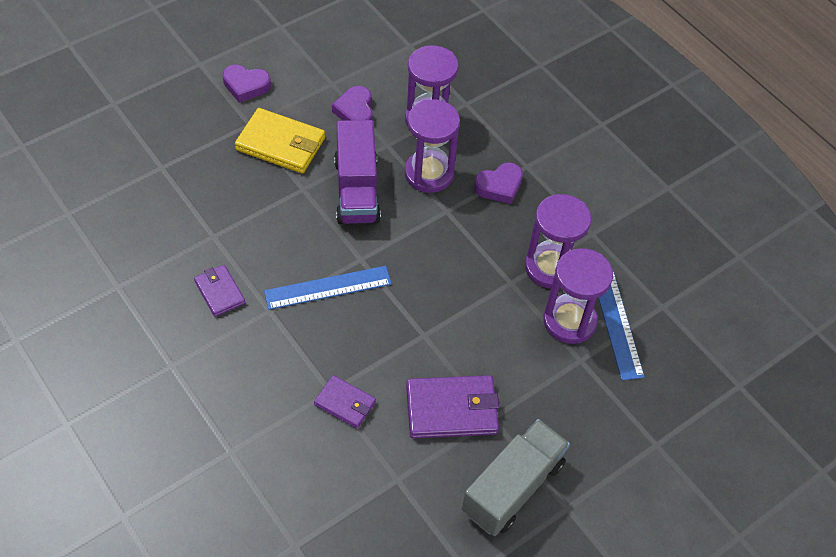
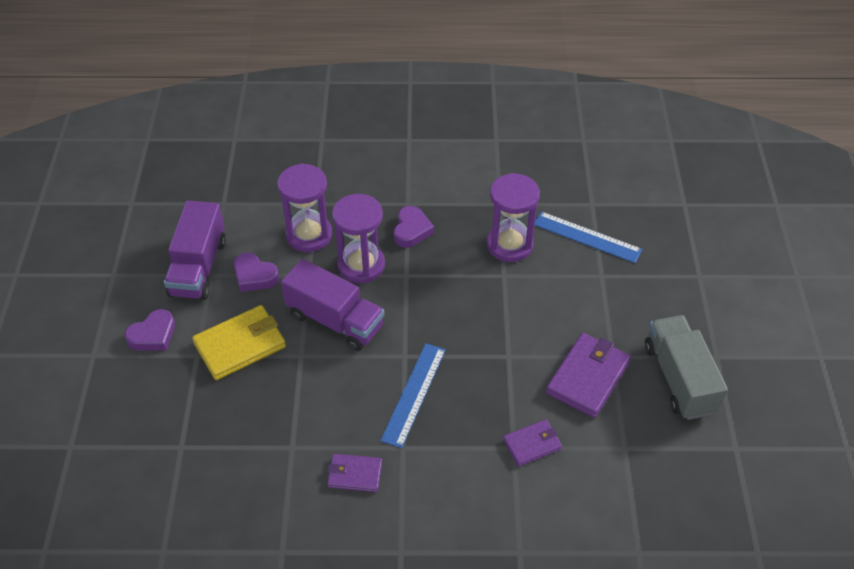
camera: 50 degrees left, 5 degrees down
purple hourglass [543,248,613,344] -> none
none -> purple truck [164,201,226,300]

